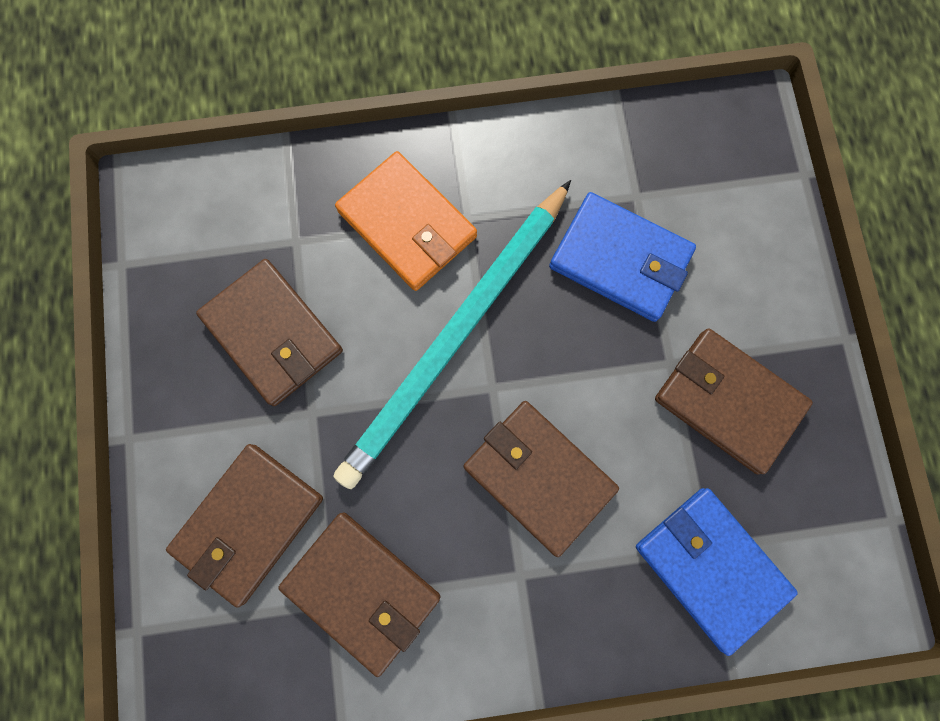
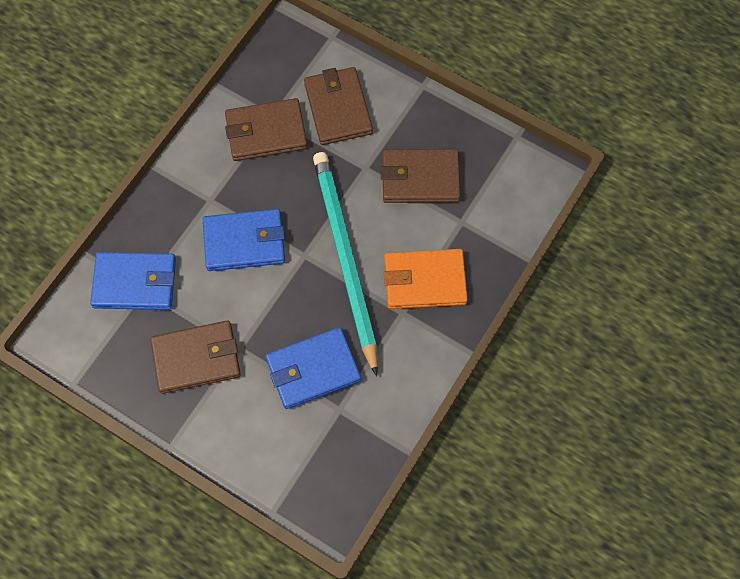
camera: 130 degrees right, 10 degrees down
brown wallet [463,401,619,557] -> blue wallet [203,209,285,271]

